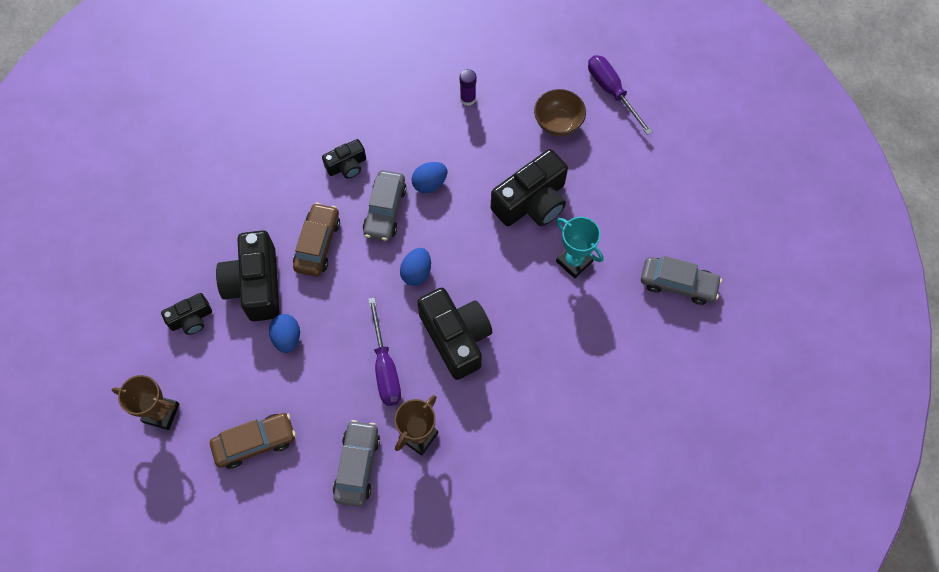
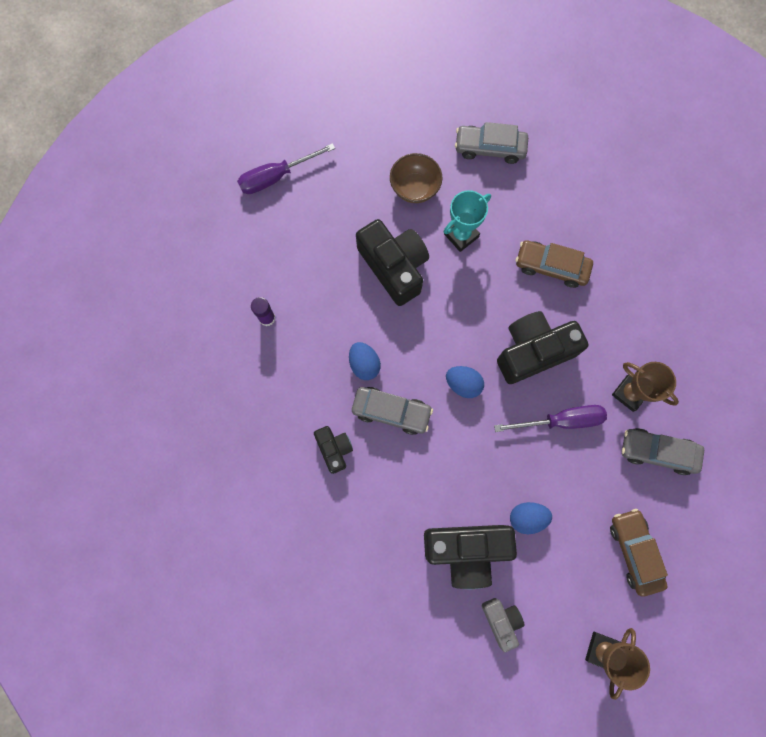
camera: 85 degrees left, 10 degrees up
black camera [161,293,212,335] -> grey camera [482,598,525,652]
brown car [293,203,340,277] -> brown car moved to [516,240,593,288]
brown bowl [534,89,586,136] -> brown bowl moved to [390,153,443,203]
grey car [641,256,722,305] -> grey car turned 105 degrees counterclockwise [455,122,528,164]

